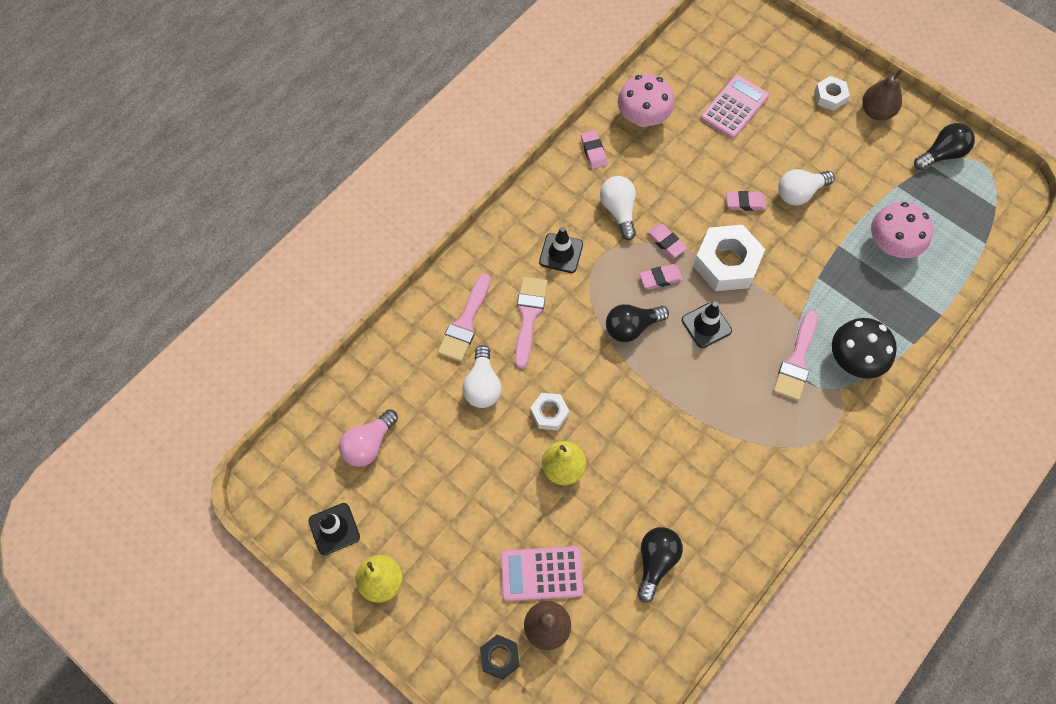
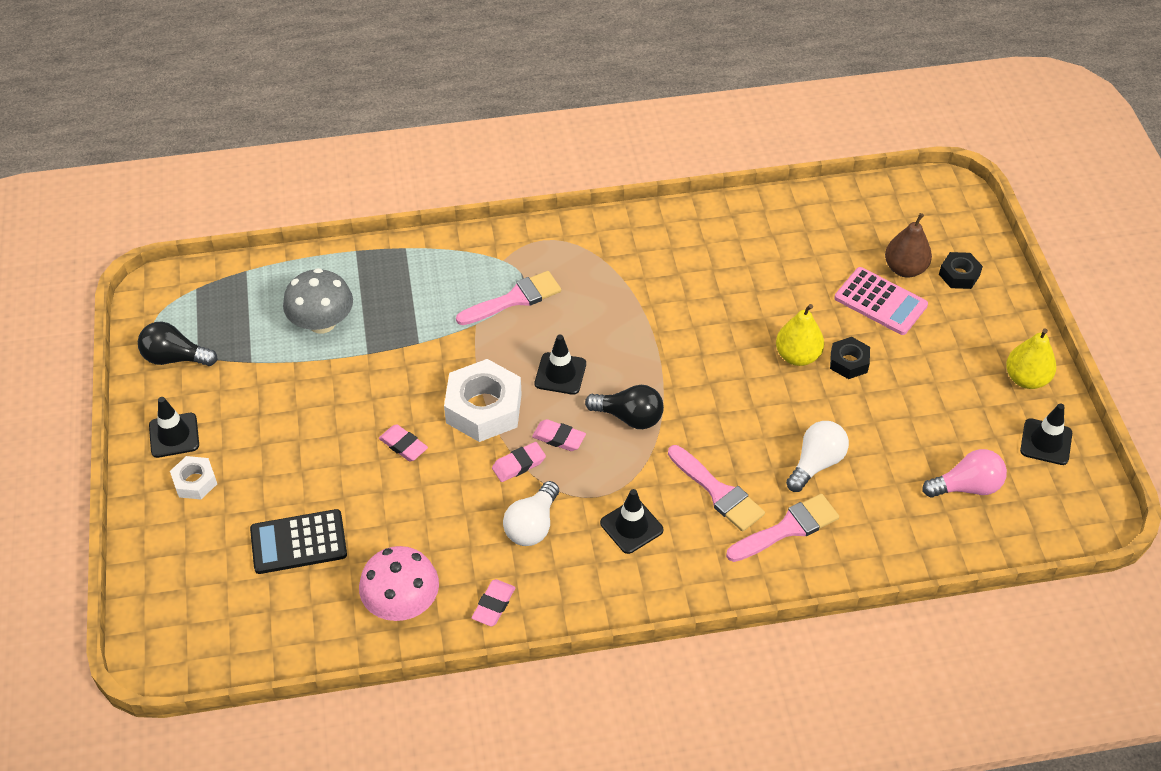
camera: 140 degrees left, 15 degrees down
pink brush [515,277,547,369] -> pink brush turned 90 degrees counterclockwise [668,445,765,532]
white nut [530,393,569,430] -> none
black light bulb [637,527,683,603] -> none
pink eraser [647,224,687,258] -> pink eraser turned 60 degrees clockwise [492,442,546,482]
pink calculator [701,75,769,139] -> black calculator [250,509,347,574]
white light bulb [778,169,835,205] -> none
black mushroom [832,318,897,379] -> none
brown pear [862,69,903,120] -> black traffic cone [149,397,199,458]
pink mushroom [871,202,933,258] -> grey mushroom [283,268,353,333]
none -> black nut [830,337,870,379]

